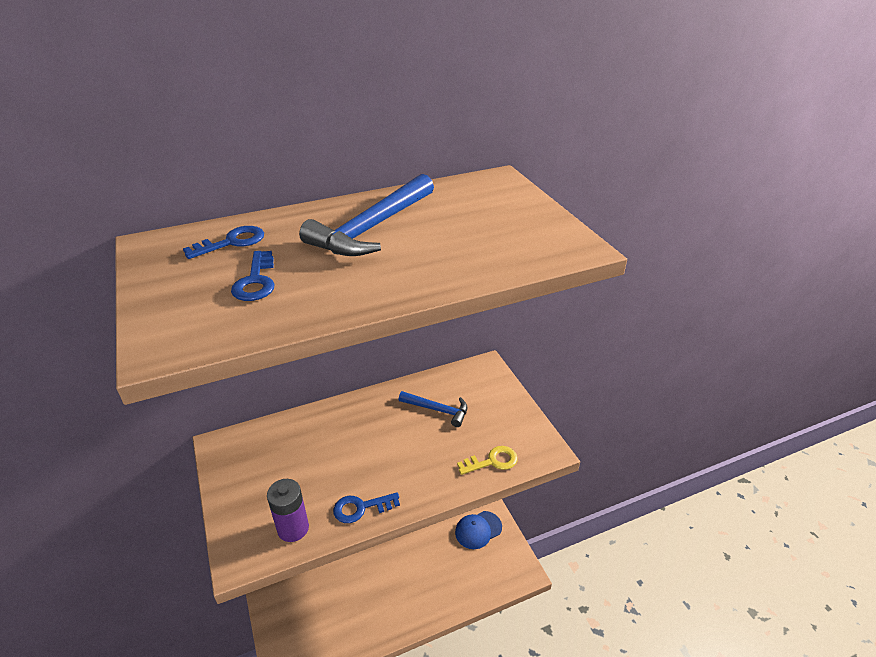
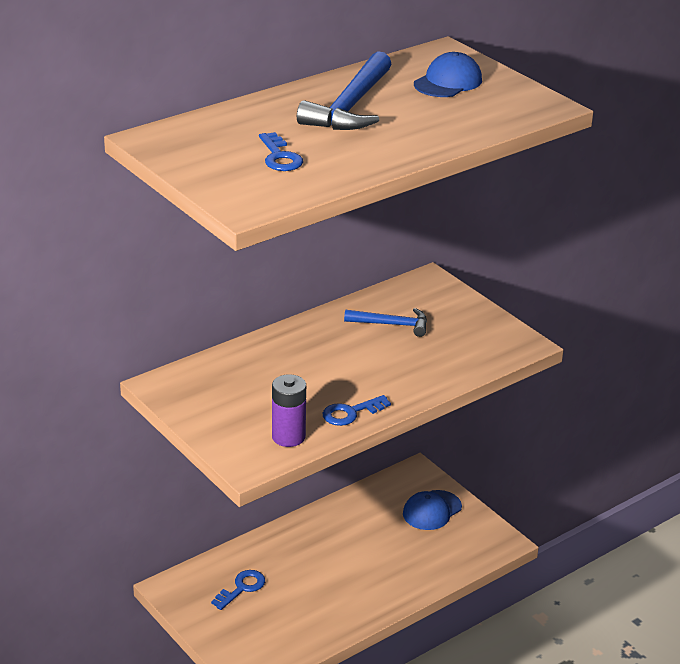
camera: 15 degrees left, 5 degrees down
blue key [183,226,264,259] -> blue key moved to [211,570,265,610]
yellow key [457,446,518,475] -> none
none -> blue cap [414,52,482,97]

